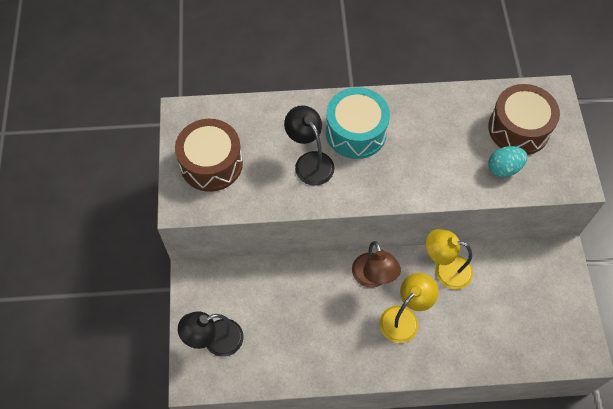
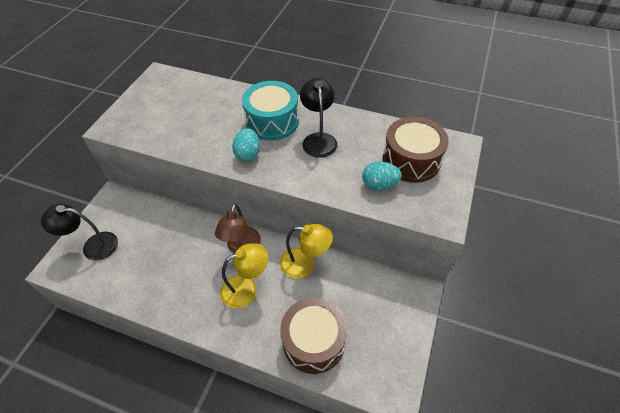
camera: 25 degrees right, 10 degrees down
brown drum [175,119,243,192] -> brown drum moved to [280,298,347,374]
black lamp [284,105,335,186] -> black lamp moved to [300,78,337,158]
yellow lamp [426,229,473,290] -> yellow lamp turned 150 degrees clockwise [280,224,333,279]
none -> turquoise egg [232,128,260,162]

